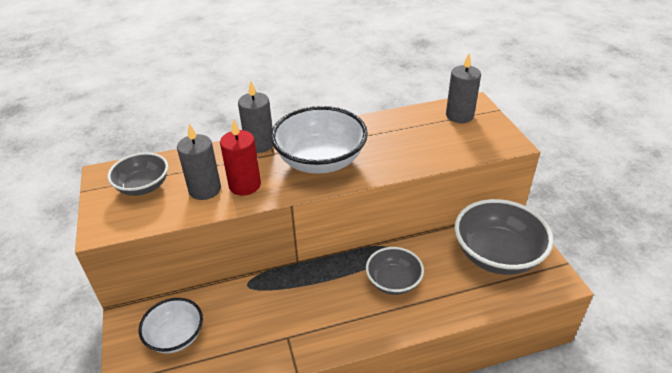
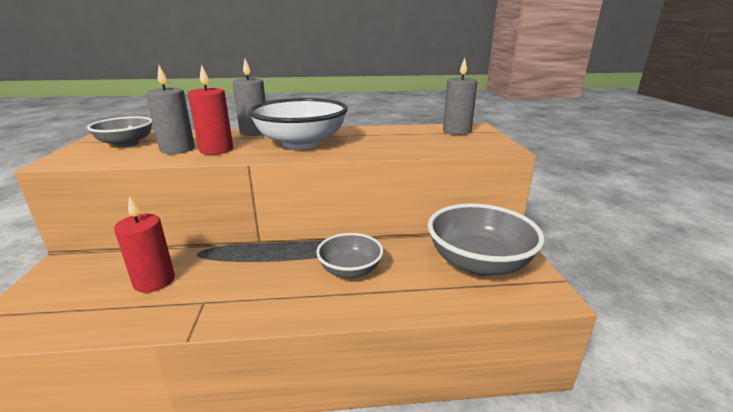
camera: 10 degrees right, 15 degrees down
white bowl [139,298,203,353] -> none
none -> red candle [114,196,175,293]

